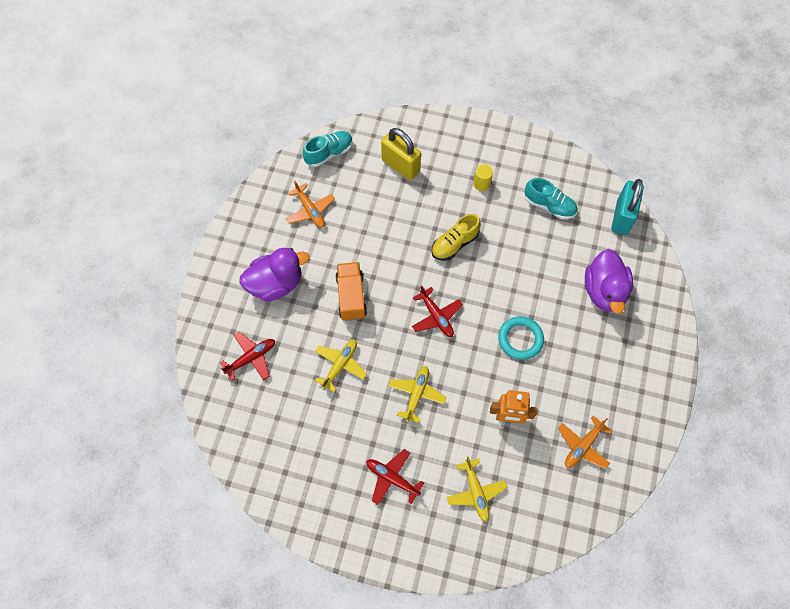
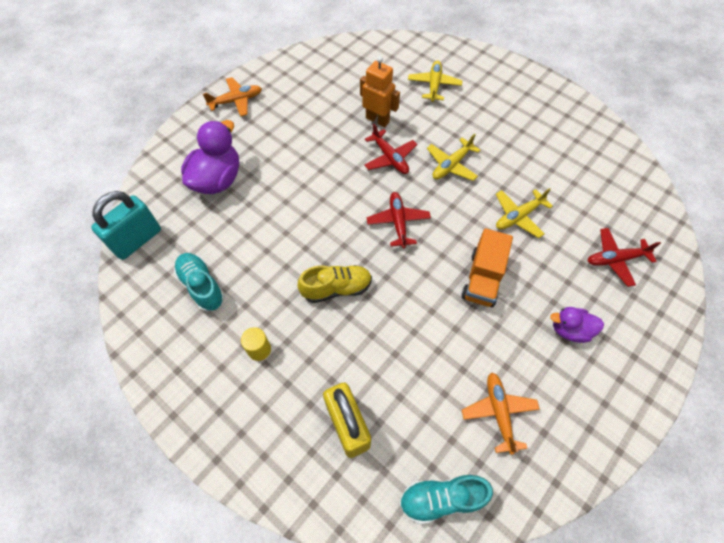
camera: 155 degrees left, 5 degrees down
purple duck [239,248,310,301] -> purple duck [550,307,604,343], size x0.58
red plane [366,449,424,505] -> red plane moved to [364,124,417,174]
turquoise ring [498,316,544,360] -> none
orange plane [558,415,612,469] -> orange plane moved to [203,77,262,117]

